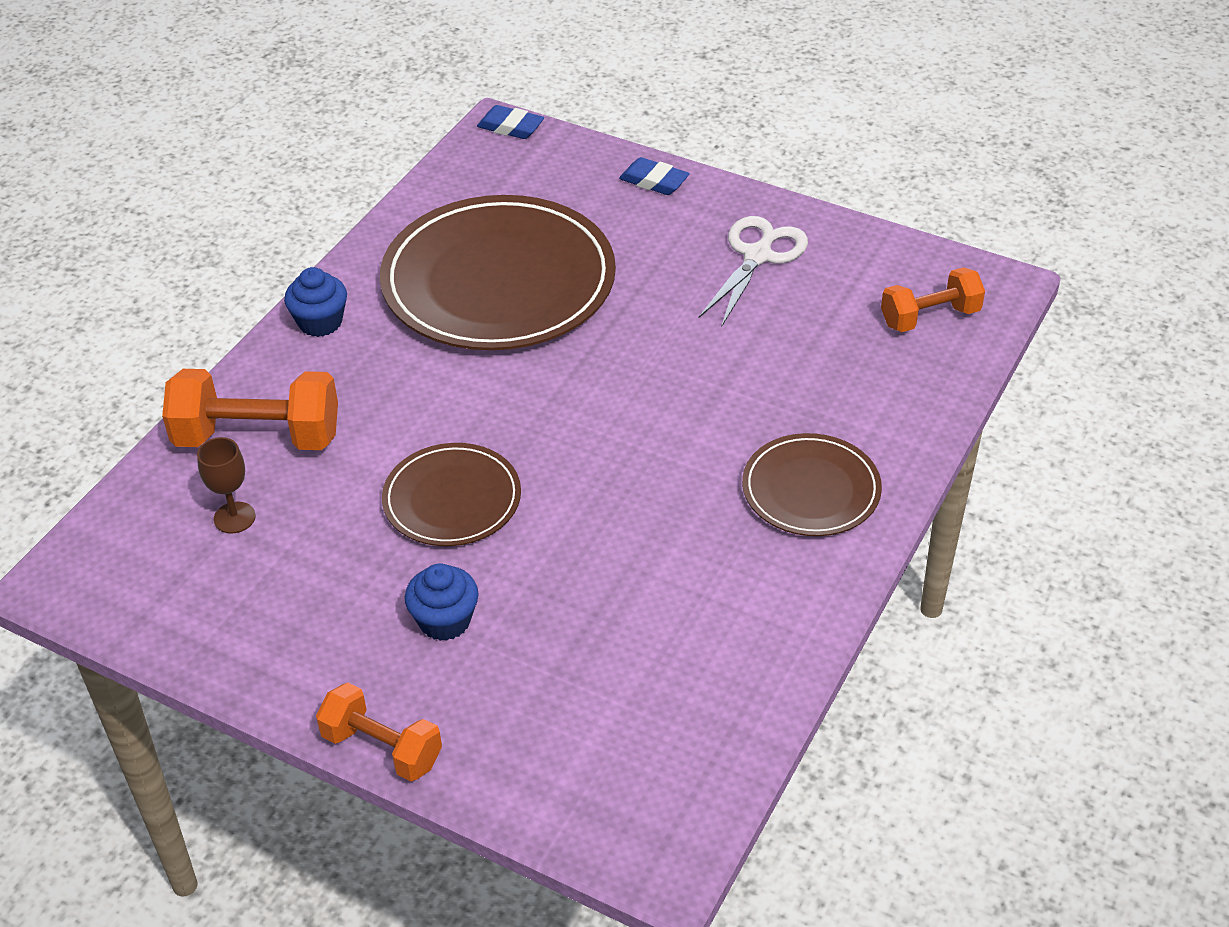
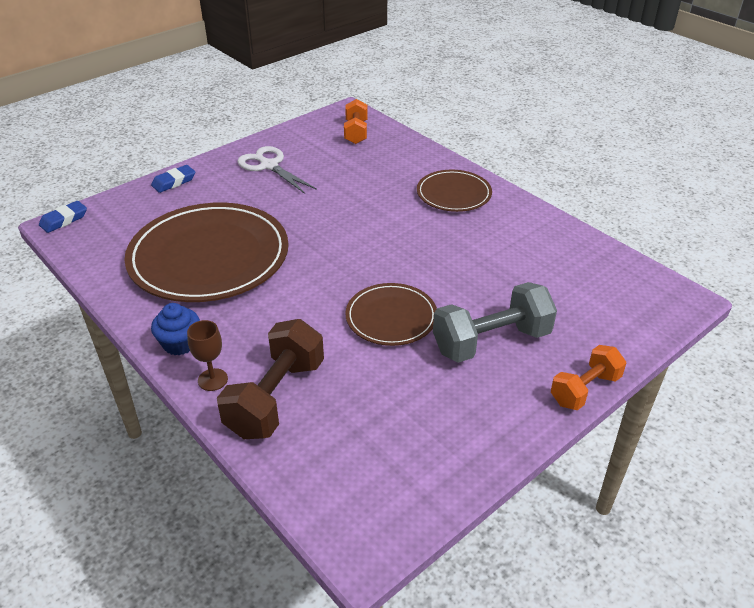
camera: 70 degrees left, 5 degrees down
orange dumbbell [162,369,338,450] -> brown dumbbell [217,319,324,439]
brown goblet [197,437,256,534] -> brown goblet moved to [187,320,228,391]
blue cupcake [405,563,479,641] -> grey dumbbell [433,282,557,363]

